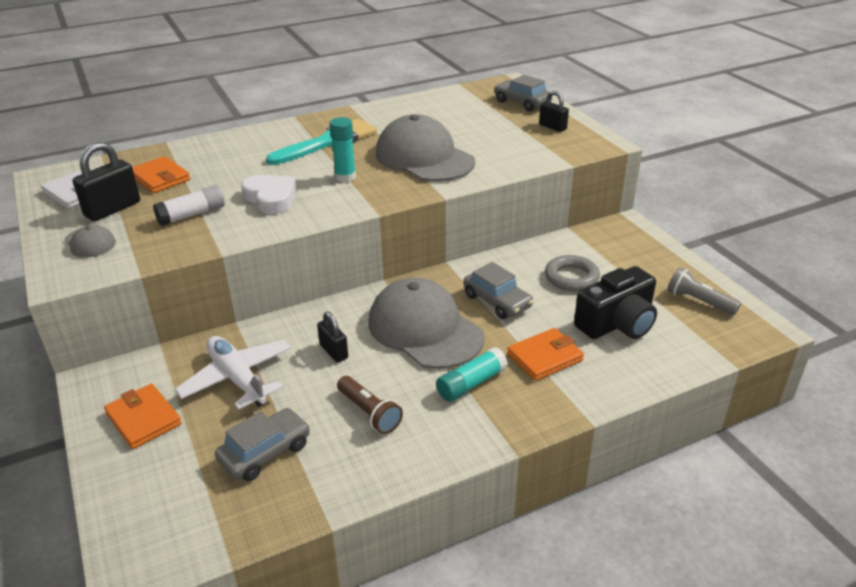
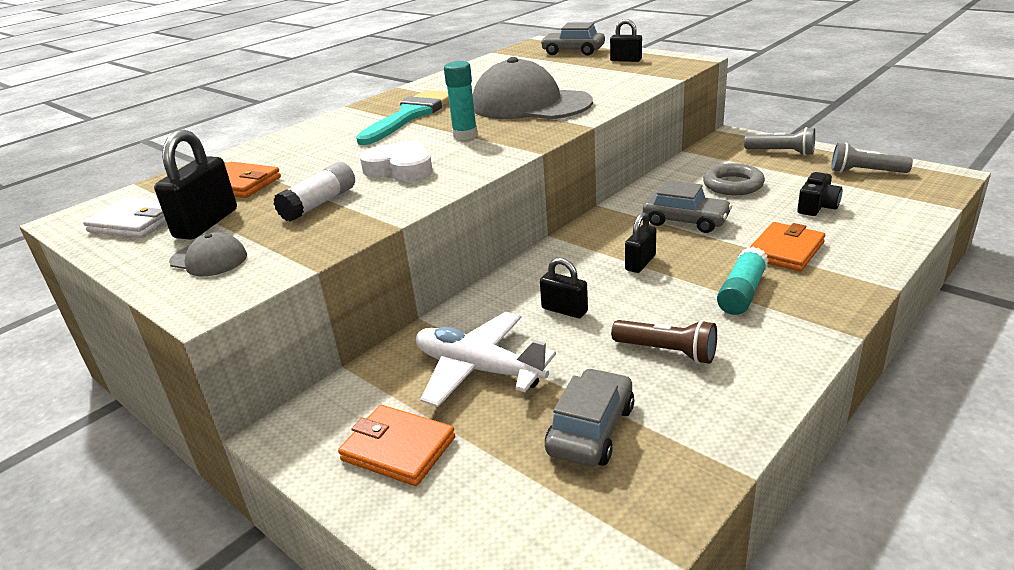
camera: 20 degrees left, 5 degrees down
grey cap [369,278,485,369] -> black padlock [625,212,656,273]
black camera [574,266,657,339] -> black camera [797,172,843,216], size x0.56
none -> grey flashlight [744,127,815,156]

